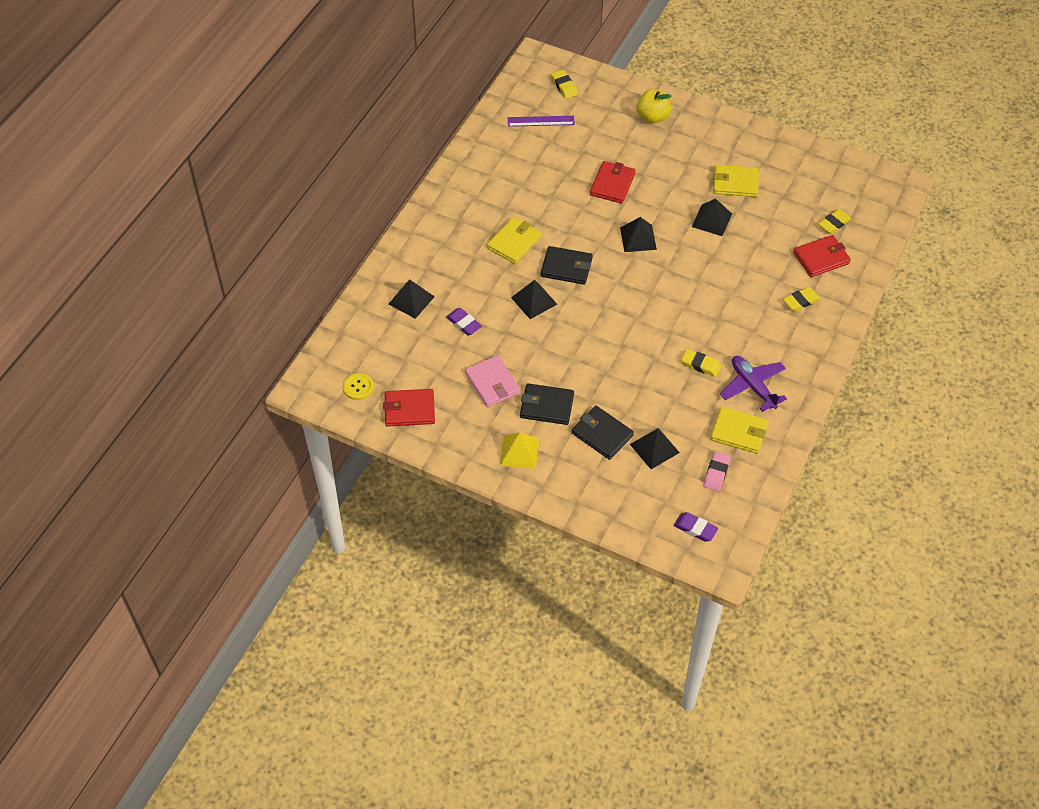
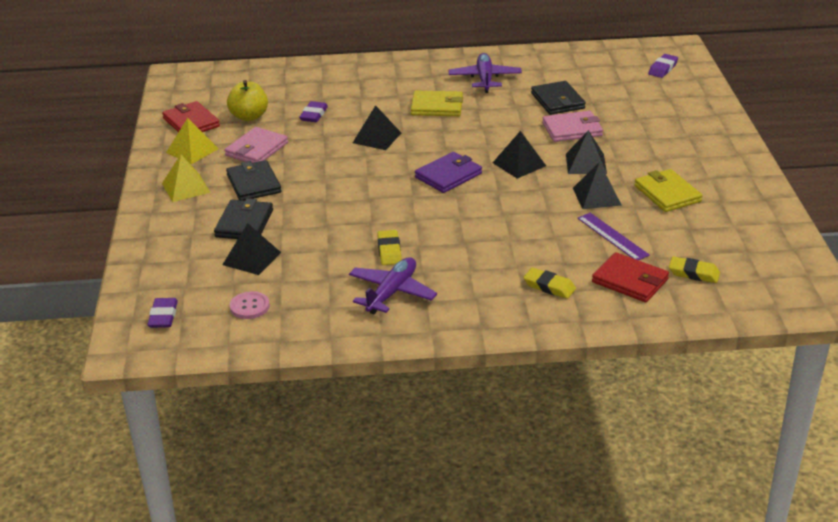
camera: 60 degrees right, 20 degrees down
yellow button [343,373,374,400] -> none
black pyramid [388,279,435,319] -> black pyramid moved to [566,130,607,174]
purple ruler [508,116,575,127] -> purple ruler moved to [577,213,650,260]
black wallet [541,246,593,285] -> black wallet moved to [531,81,586,115]
yellow eraser [551,69,578,99] -> purple eraser [648,54,678,78]
red wallet [590,161,636,204] -> pink wallet [542,111,603,142]
yellow apple [637,89,672,124] -> yellow apple moved to [227,80,268,121]
pink eraser [704,451,731,491] -> pink button [230,291,270,319]
yellow wallet [710,406,768,454] -> none
none -> yellow pyramid [166,118,219,164]
none -> purple wallet [415,152,482,193]
none -> purple plane [448,53,522,93]

